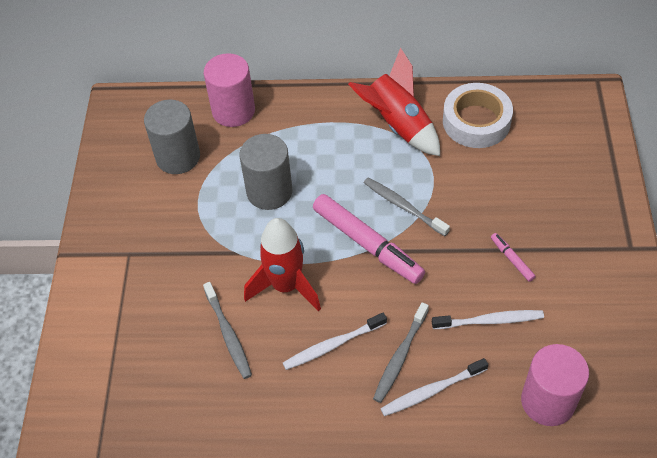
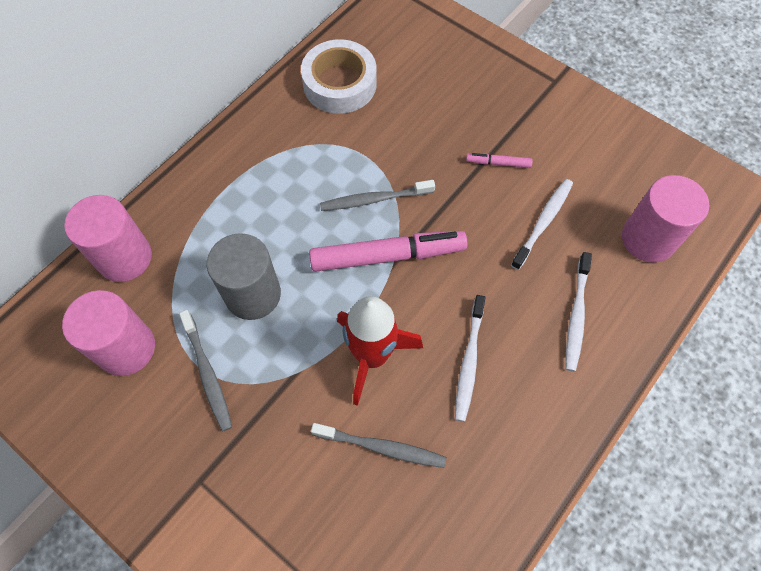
camera: 55 degrees left, 10 degrees up
grey cylinder [144,100,200,174] -> pink cylinder [62,290,155,376]
red rocket [348,47,440,156] -> none
grey toothbrush [373,302,429,403] -> grey toothbrush moved to [179,310,232,431]

